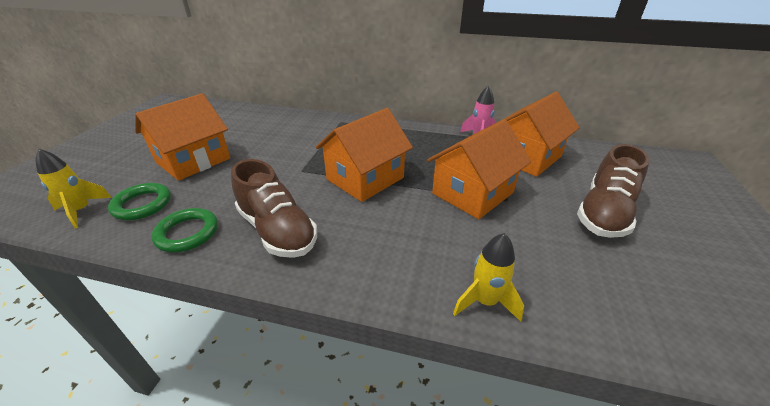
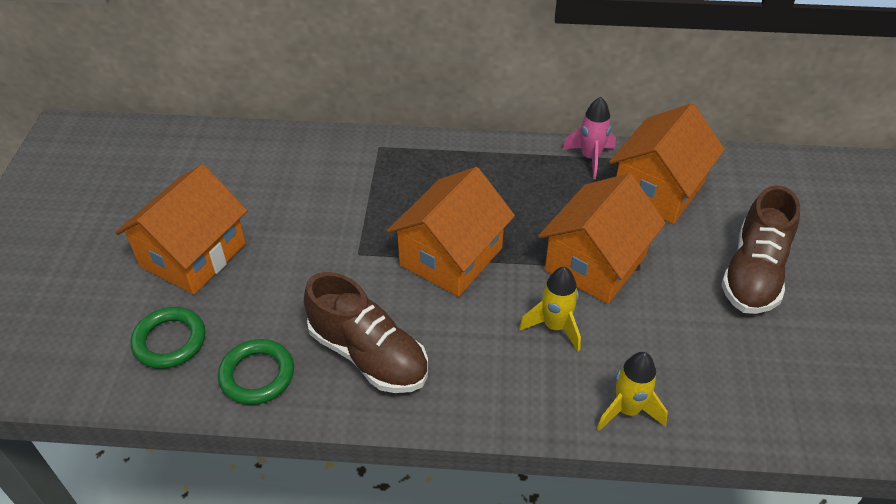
camera: 10 degrees left, 10 degrees up
yellow rocket [36,149,112,228] -> yellow rocket moved to [519,267,581,352]

